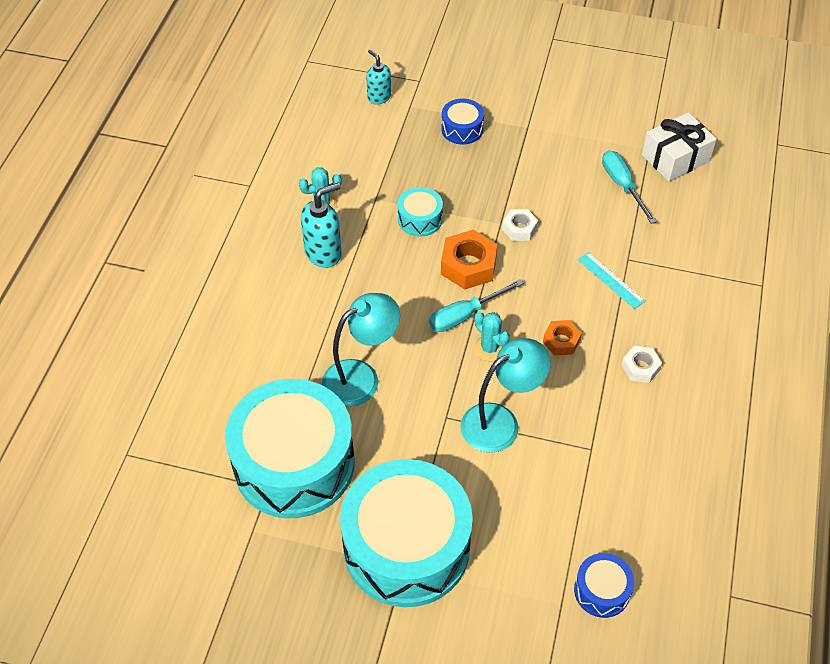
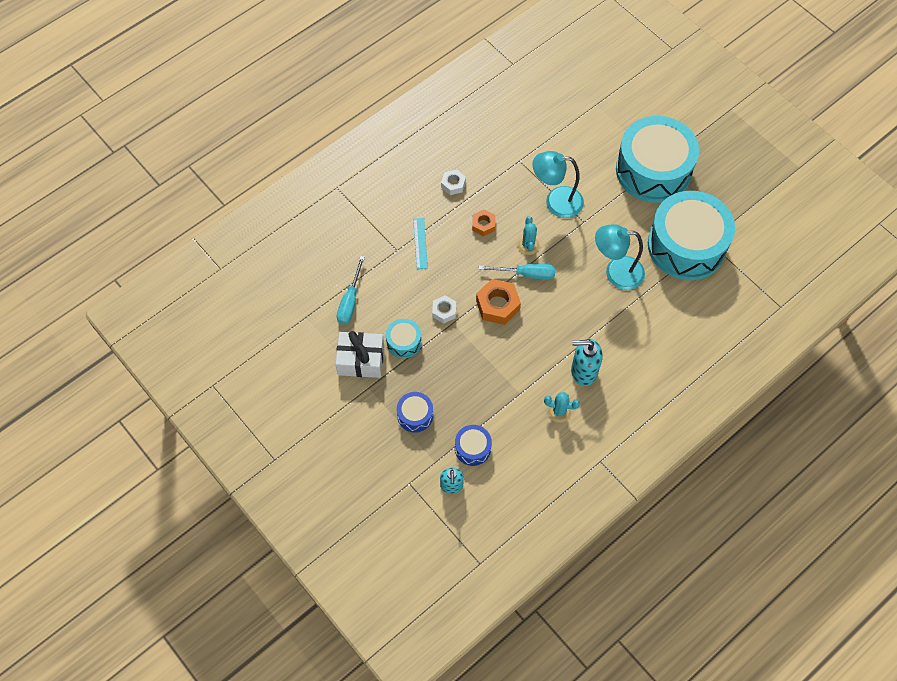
camera: 145 degrees left, 10 degrees up
turquoise drum [398,187,443,236] -> turquoise drum moved to [386,319,421,358]
blue drum [574,553,634,618] -> blue drum moved to [455,425,492,466]
white gift [642,112,717,181] -> white gift moved to [335,331,384,378]

